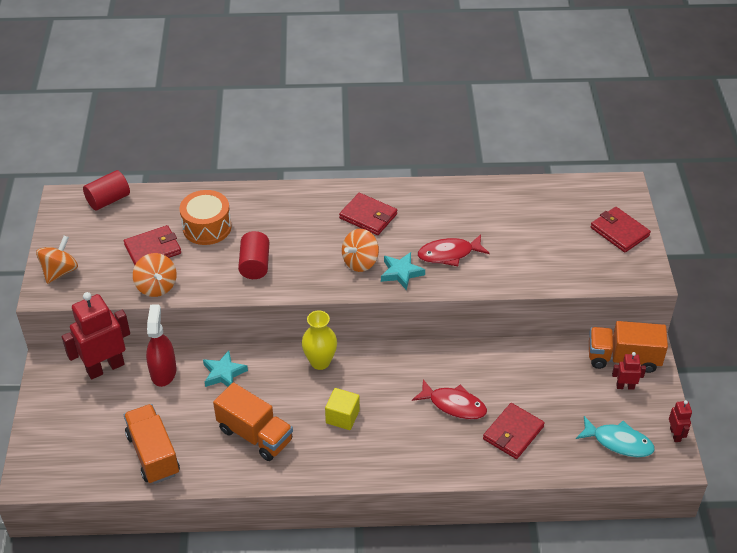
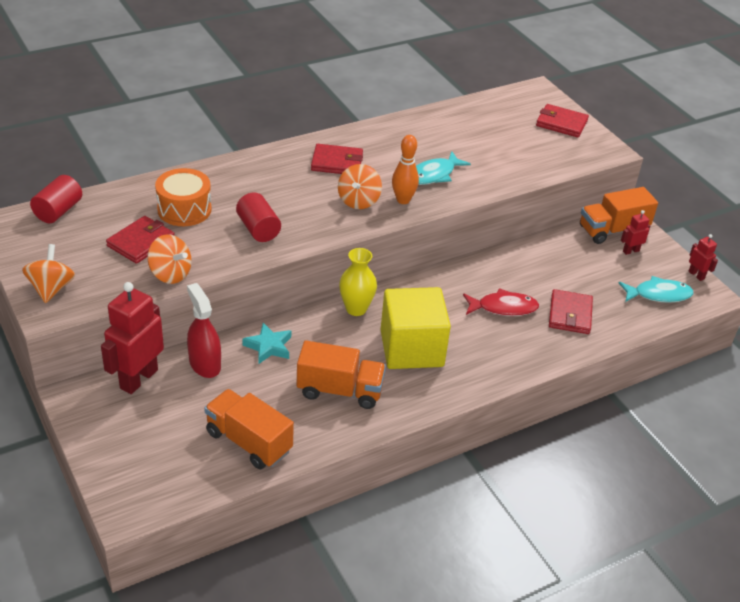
camera: 30 degrees left, 5 degrees down
yellow cube [325,388,360,430] -> yellow cube [381,287,451,369], size x2.02
turquoise star [381,252,425,290] -> orange bowling pin [392,135,419,204]
red fish [418,234,490,266] -> turquoise fish [416,152,471,185]

